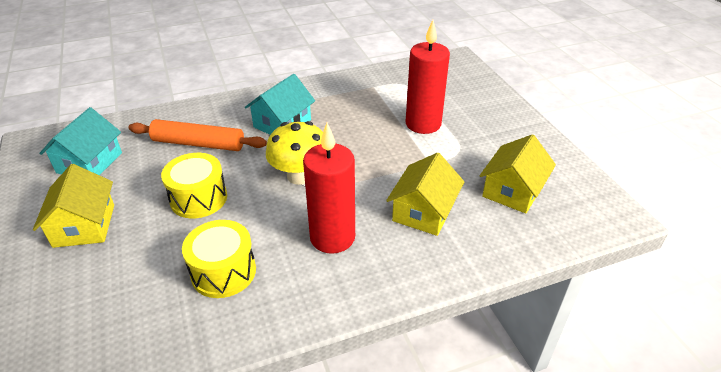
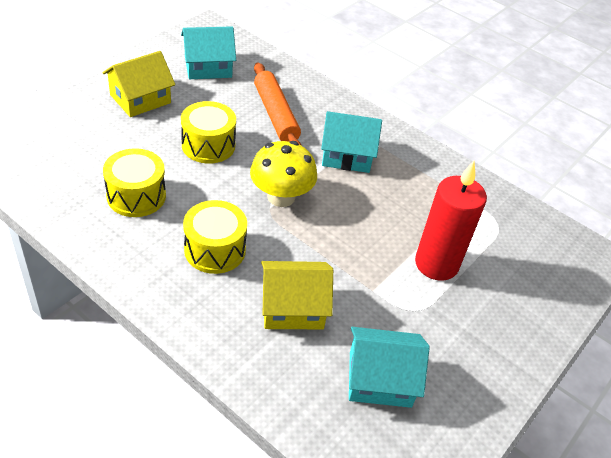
camera: 55 degrees right, 5 degrees up
red candle [303,123,355,254] -> yellow drum [183,200,247,274]
yellow house [480,134,556,214] -> turquoise house [349,327,430,408]

